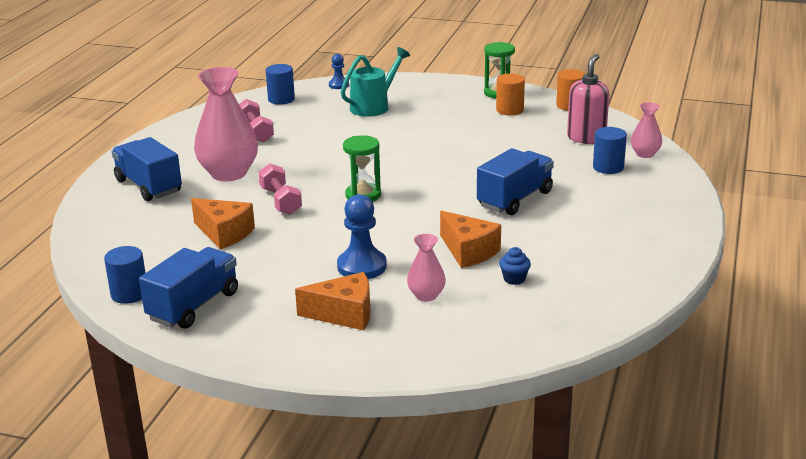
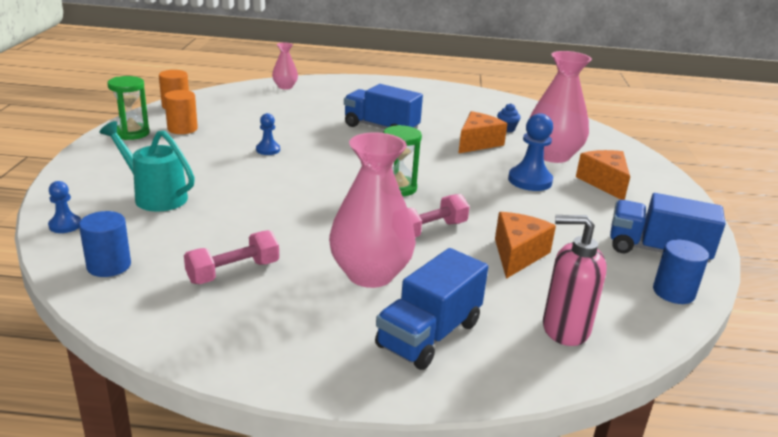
camera: 105 degrees left, 0 degrees up
pink vase [407,234,446,301] -> pink vase [530,51,592,163], size x2.00
pink soap dispenser [567,54,609,144] -> pink soap dispenser moved to [543,215,607,346]
blue cylinder [593,127,627,174] -> none
none -> blue pawn [256,113,280,155]

